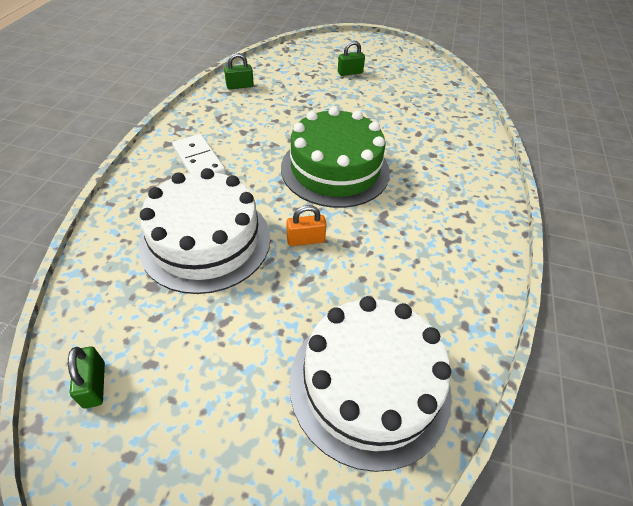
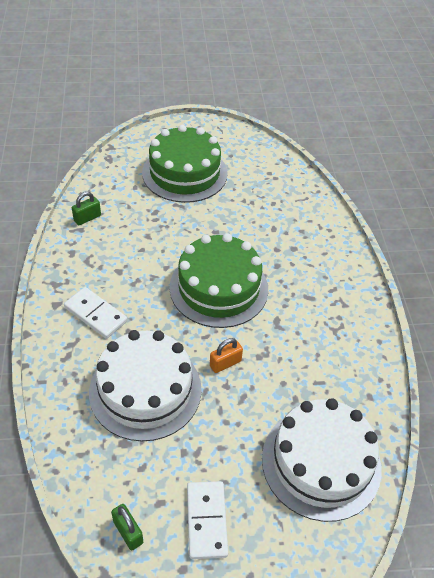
camera: 20 degrees left, 0 degrees up
green padlock [338,41,365,76] -> green cake [142,125,228,203]
none -> white domino [187,481,228,559]

